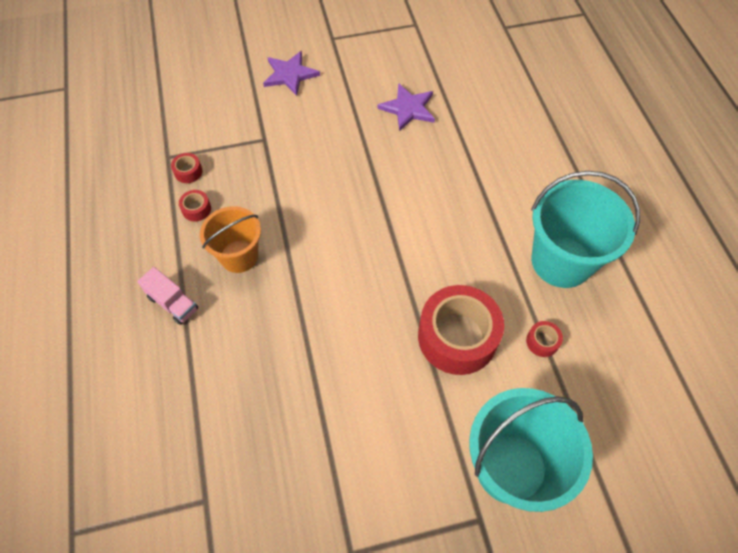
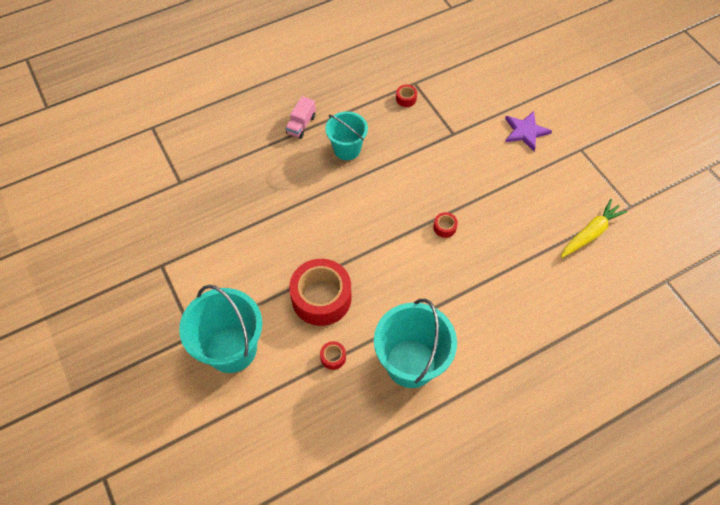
camera: 75 degrees right, 0 degrees up
red tape [179,190,211,221] -> red tape moved to [433,212,458,238]
orange bucket [200,206,261,273] -> turquoise bucket [325,111,368,160]
purple star [377,83,435,131] -> none
none -> yellow carrot [561,199,627,258]

